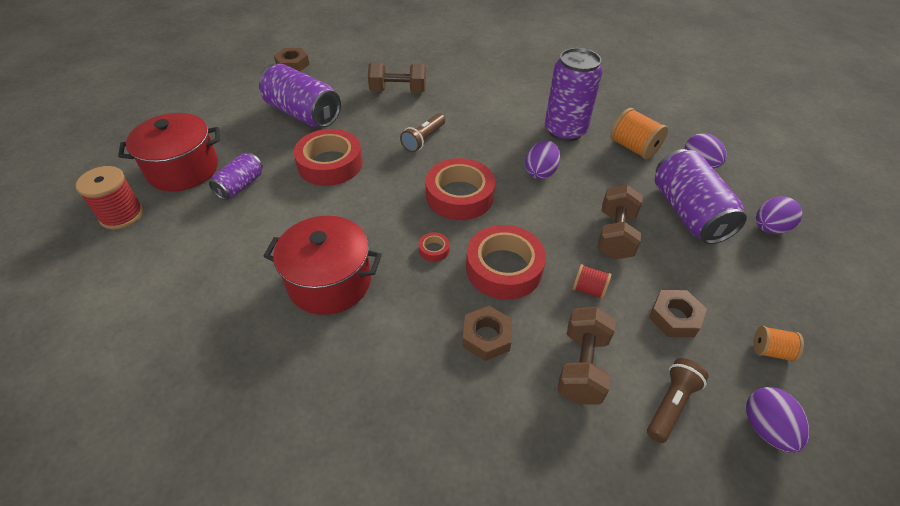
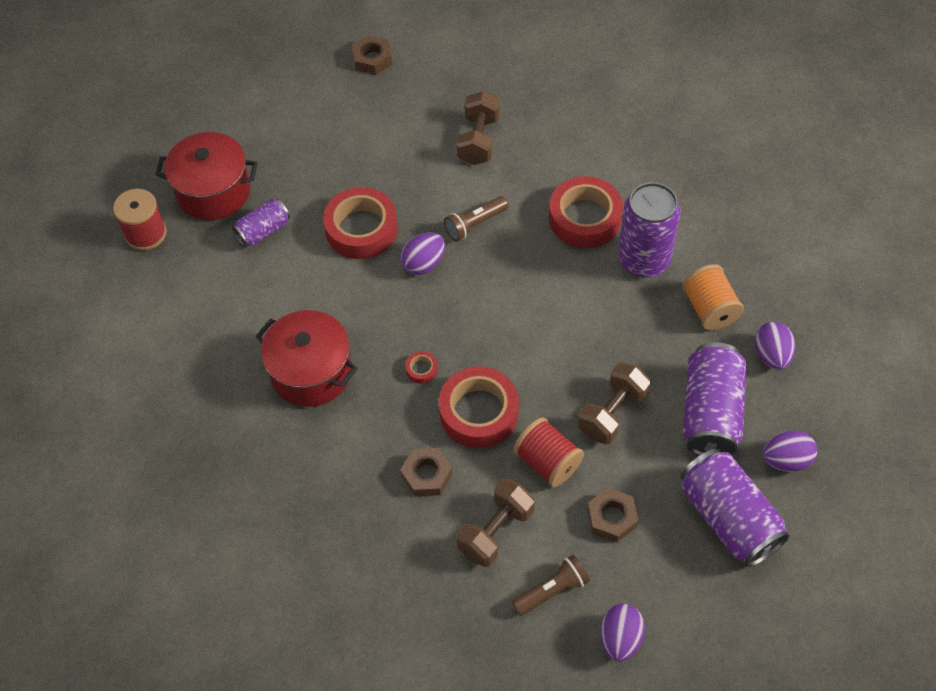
camera: 25 degrees right, 10 degrees up
purple can [259,64,341,127] -> purple can moved to [681,449,790,567]
brown dumbbell [368,63,426,93] -> brown dumbbell turned 75 degrees clockwise [457,91,500,165]
red tape [426,158,495,220] -> red tape moved to [549,176,623,248]
purple egg [525,141,560,179] -> purple egg moved to [401,232,445,275]
red spool [572,264,611,300] -> red spool [513,417,584,487], size x1.70
orange spool [753,326,804,362] -> none

